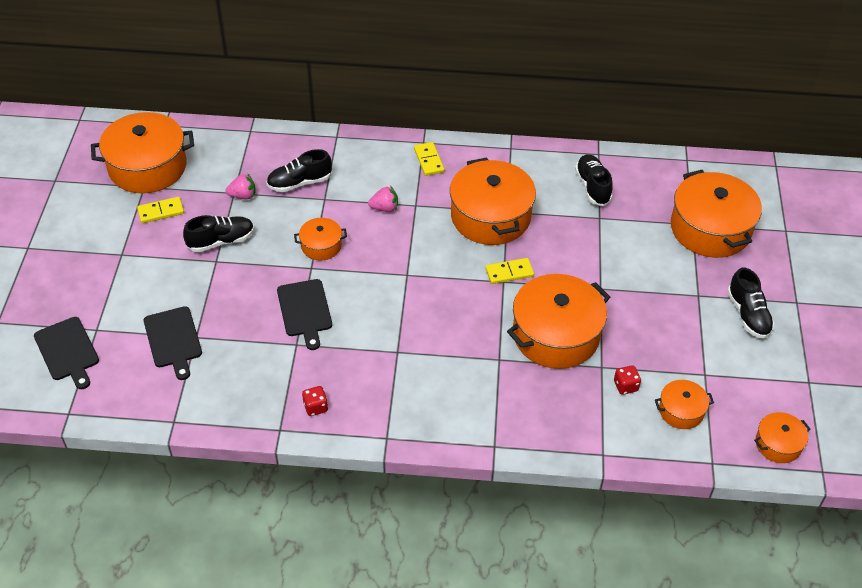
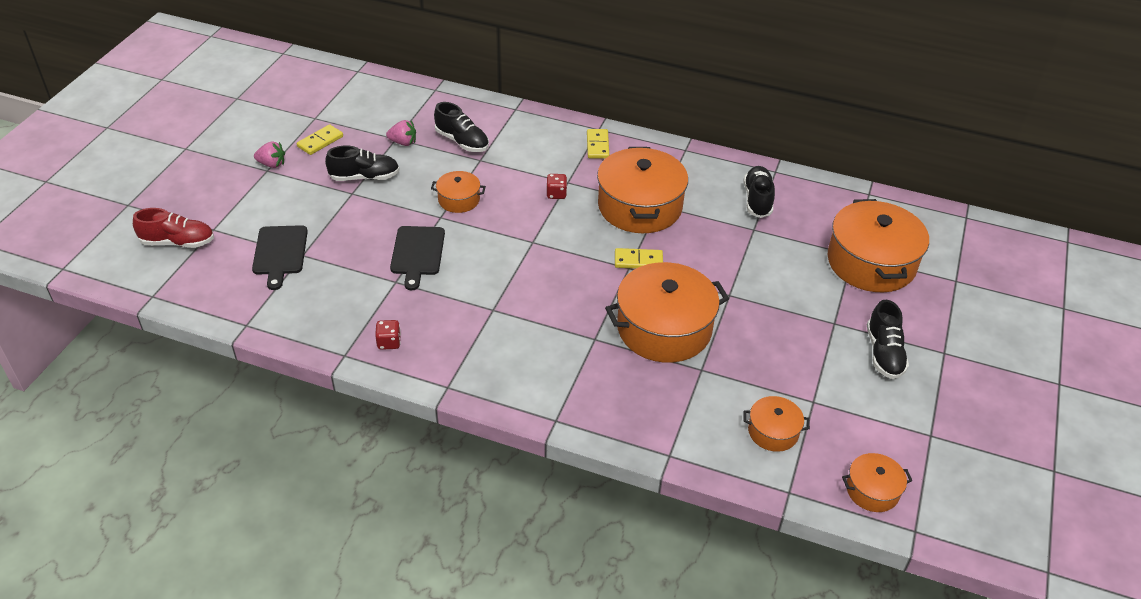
camera: 15 degrees right, 5 degrees down
black cutting board [34,317,99,389] -> red shoe [133,208,214,248]
orange pot [91,112,194,193] -> none
yellow domino [137,197,184,223] -> yellow domino turned 45 degrees counterclockwise [297,124,343,155]
black shoe [266,149,332,192] -> black shoe turned 135 degrees counterclockwise [434,102,489,152]
pink strawberry [368,186,398,212] -> pink strawberry moved to [254,141,285,168]
red dice [614,365,641,395] -> red dice moved to [546,174,567,199]

